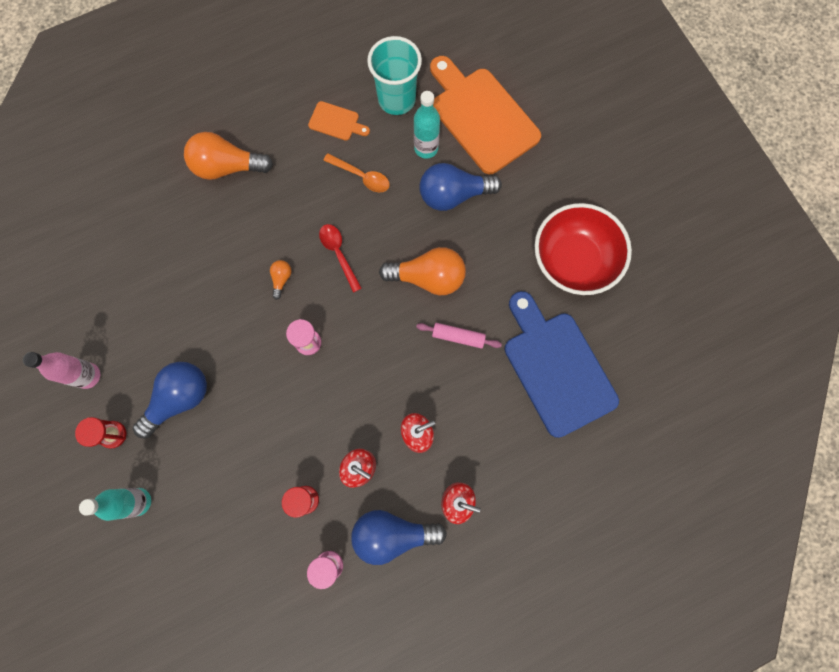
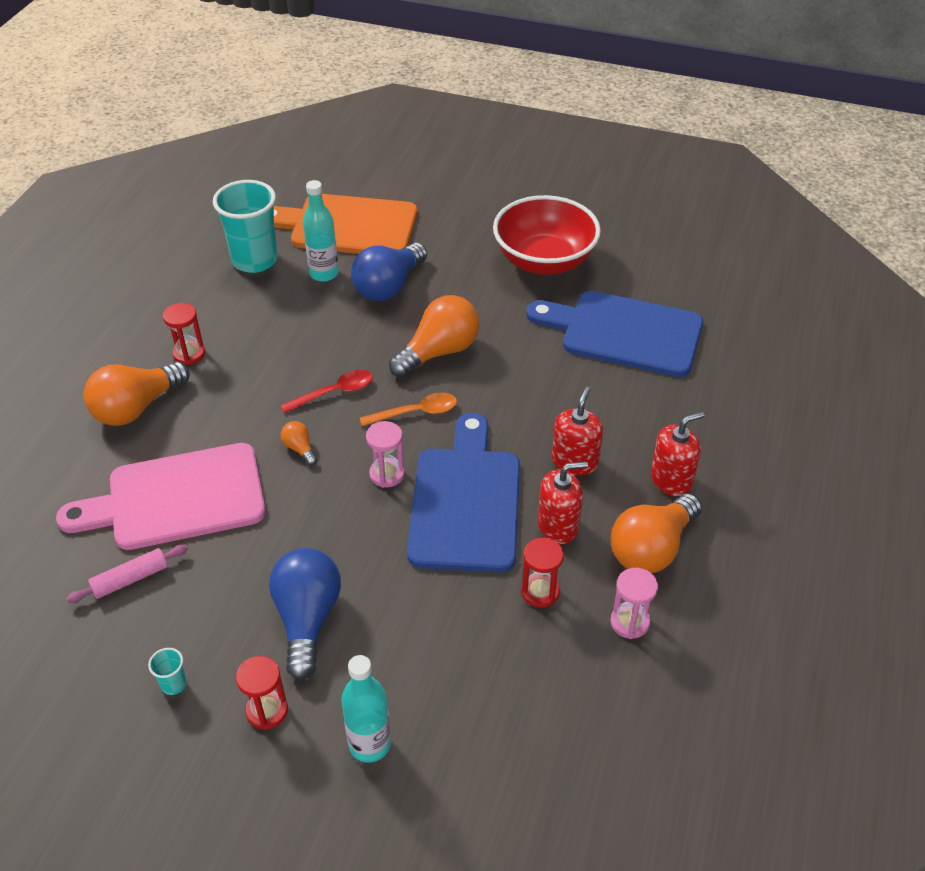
camera: 45 degrees left, 30 degrees down
pink bottle [23,352,100,389] -> turquoise cup [148,648,187,695]
orange cutting board [308,101,370,141] -> none
red spoon [319,224,362,292] -> red spoon turned 135 degrees clockwise [280,370,373,413]
orange spoon [323,153,390,192] -> orange spoon moved to [360,393,457,426]
blue light bulb [351,510,447,565] -> orange light bulb [611,494,702,573]
pink rolling pin [416,323,502,349] -> pink rolling pin moved to [66,544,188,603]
none -> pink cutting board [56,443,266,550]
none -> red hourglass [163,303,205,365]
none -> blue cutting board [407,413,520,573]

